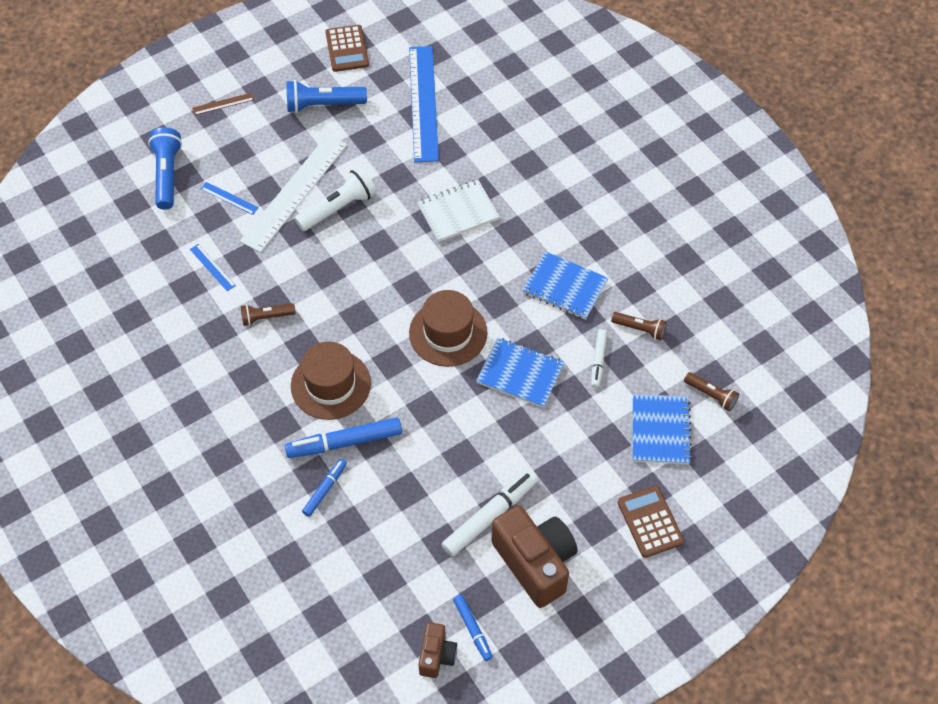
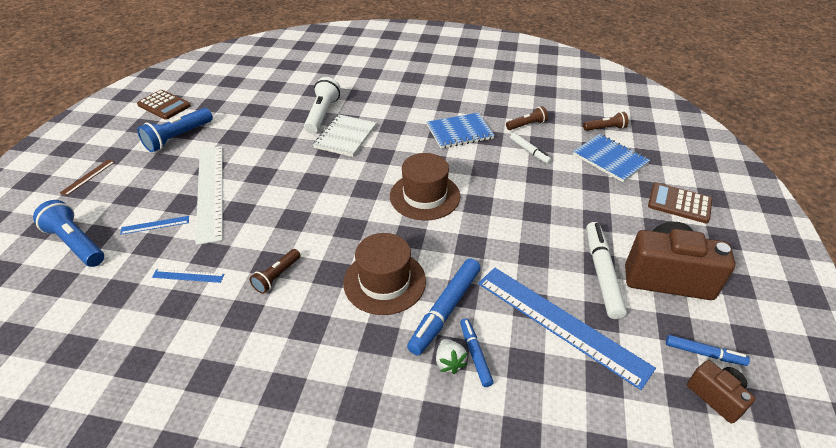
camera: 45 degrees left, 15 degrees down
white flashlight [295,167,376,231] -> white flashlight moved to [304,77,341,134]
blue ruler [409,46,439,162] -> blue ruler moved to [478,268,656,390]
blue notebook [476,337,564,408] -> none
none -> white strawberry [436,339,467,374]

